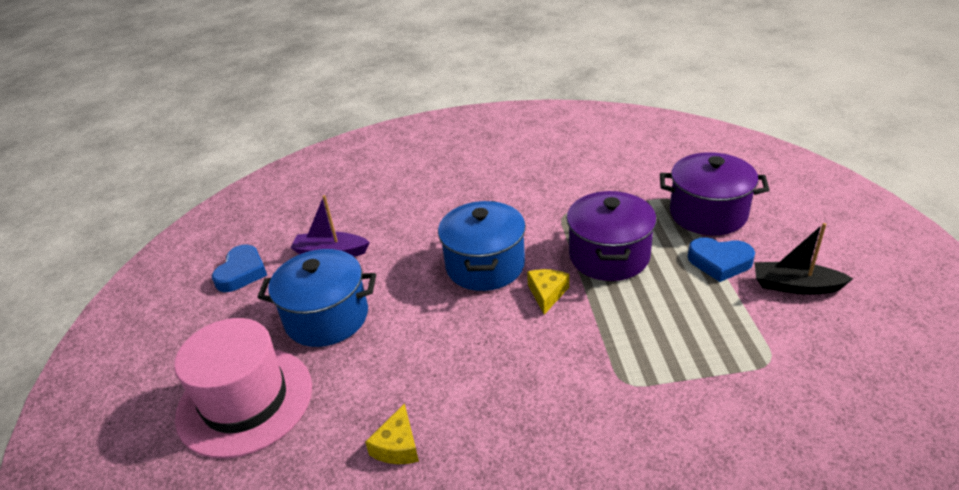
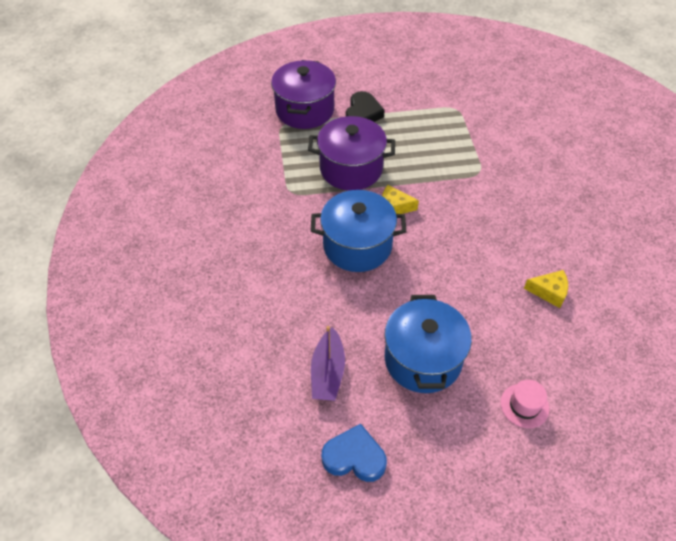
camera: 95 degrees left, 15 degrees up
pink hat [174,318,312,459] -> pink hat [501,380,550,428], size x0.42
blue heart [688,237,755,282] -> black heart [346,91,385,122]
black boat [755,223,853,295] -> none

